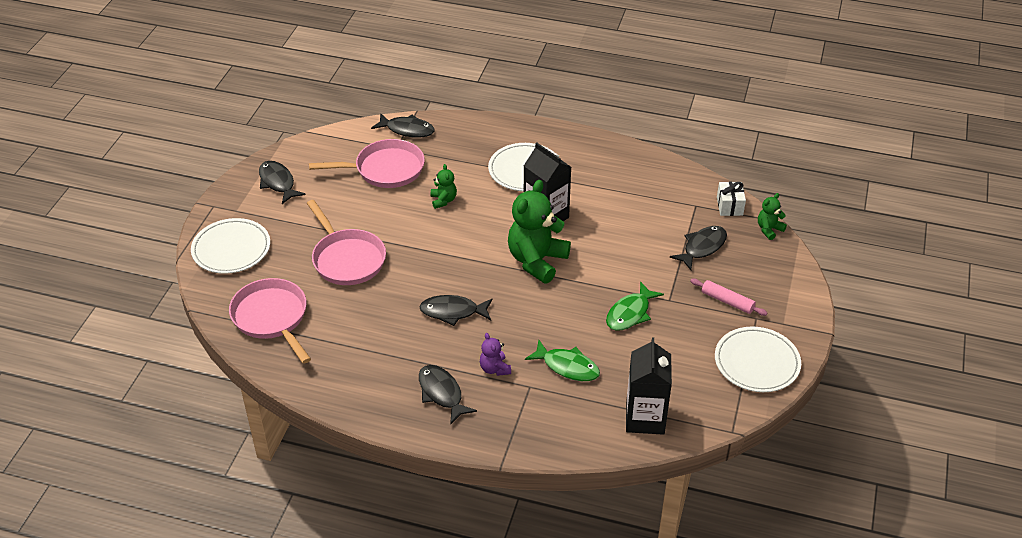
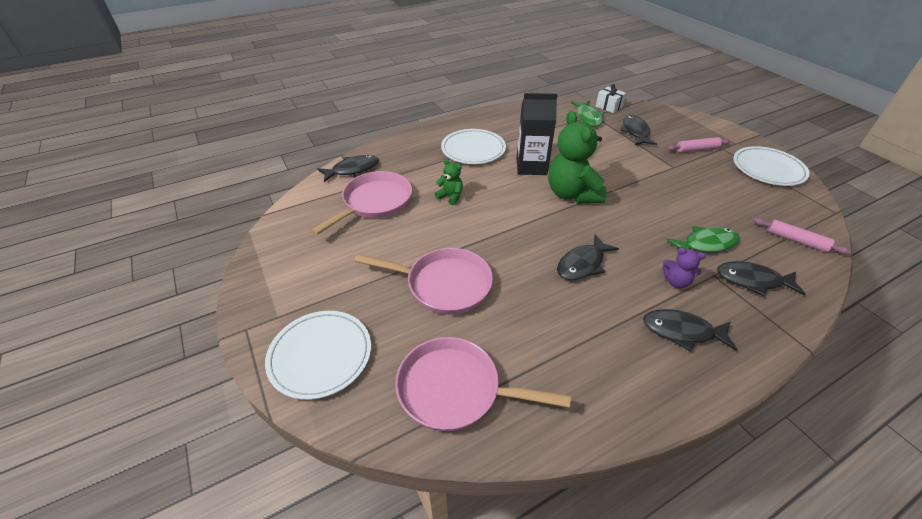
camera: 45 degrees left, 0 degrees up
black fish [259,161,306,204] -> black fish moved to [717,261,806,296]
green fish [606,281,664,331] -> green fish moved to [571,101,604,127]
black carton [626,337,672,435] -> pink rolling pin [754,218,850,254]
green teddy bear [758,193,787,240] -> none

